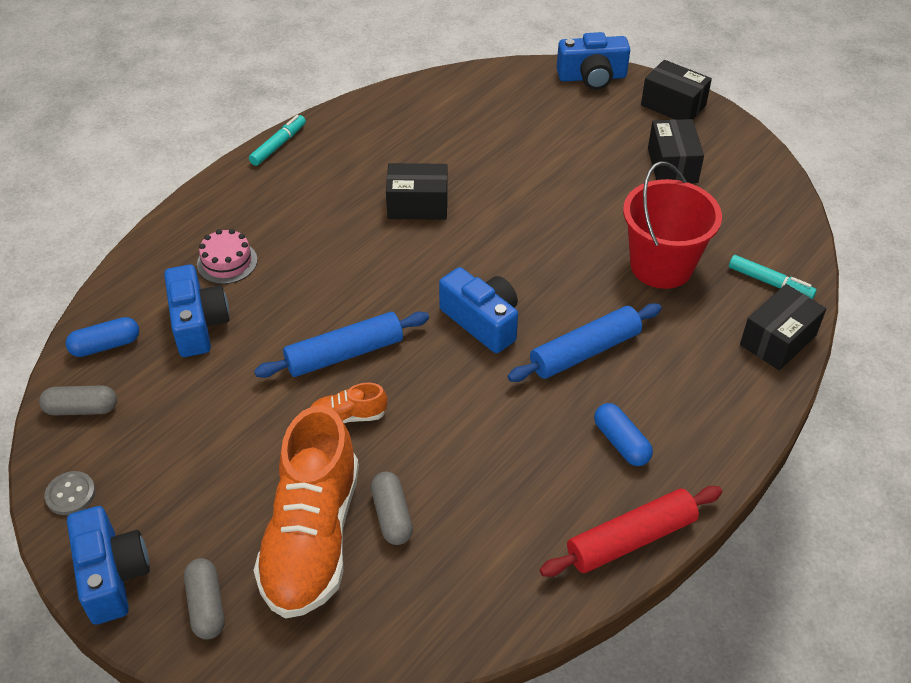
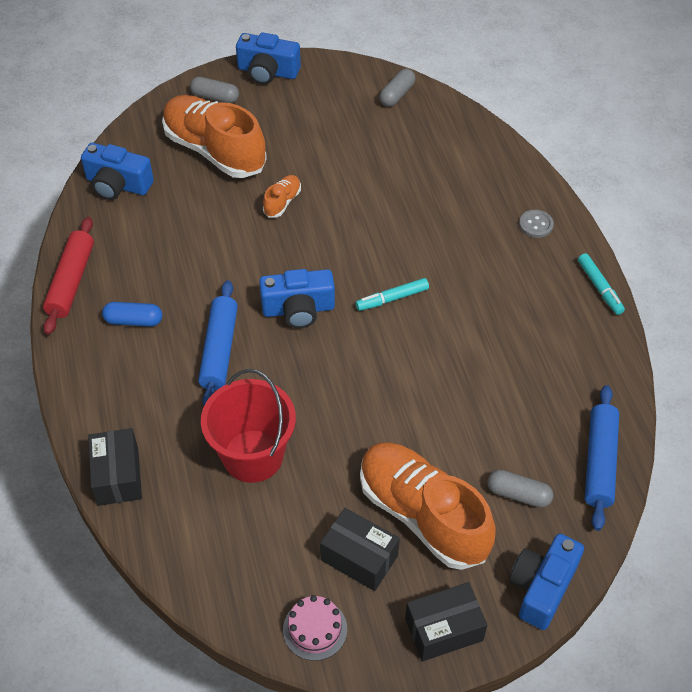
camera: 125 degrees right, 5 degrees up
grey button [44,471,96,515] -> grey button moved to [519,210,554,238]
blue capsule [66,317,139,357] -> none
blue camera [164,265,230,357] -> blue camera moved to [81,143,154,200]
pink cake [197,229,257,284] -> pink cake moved to [283,595,347,661]
blue rolling pin [254,312,429,378] -> blue rolling pin moved to [585,385,619,531]
grey capsule [371,471,413,545] -> grey capsule moved to [487,470,553,508]
black box [386,163,448,220] -> none
turquoise marker [729,255,817,299] -> turquoise marker moved to [355,278,429,311]
none -> orange shoe [360,442,496,570]

